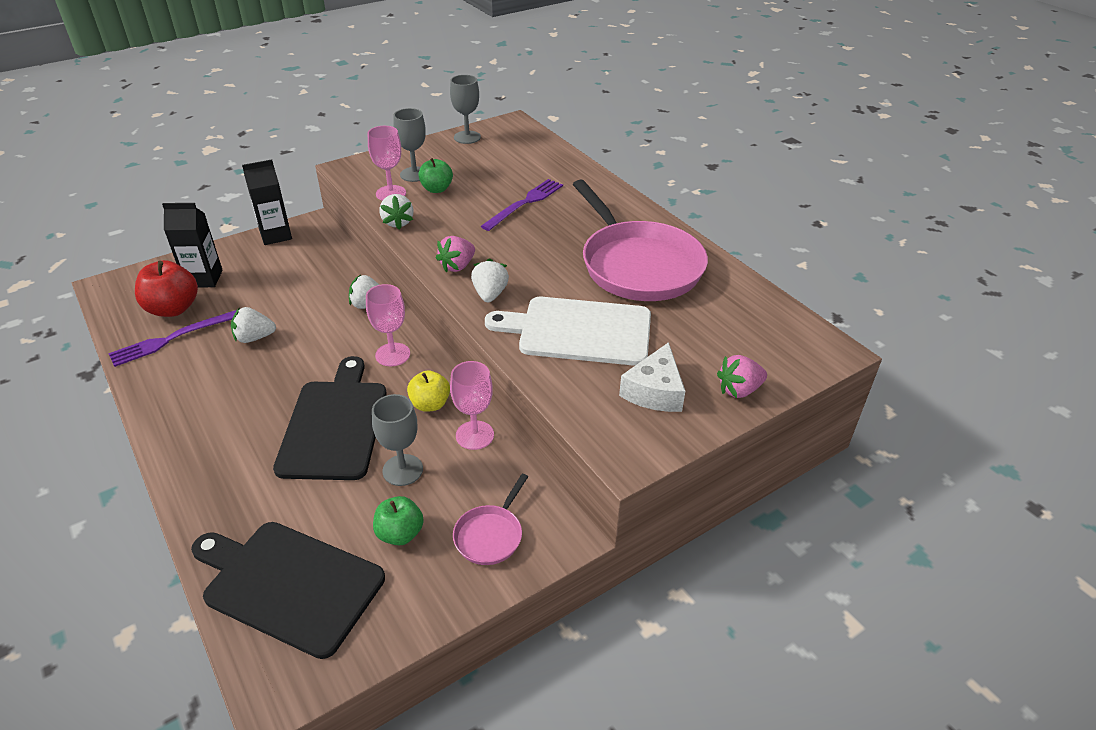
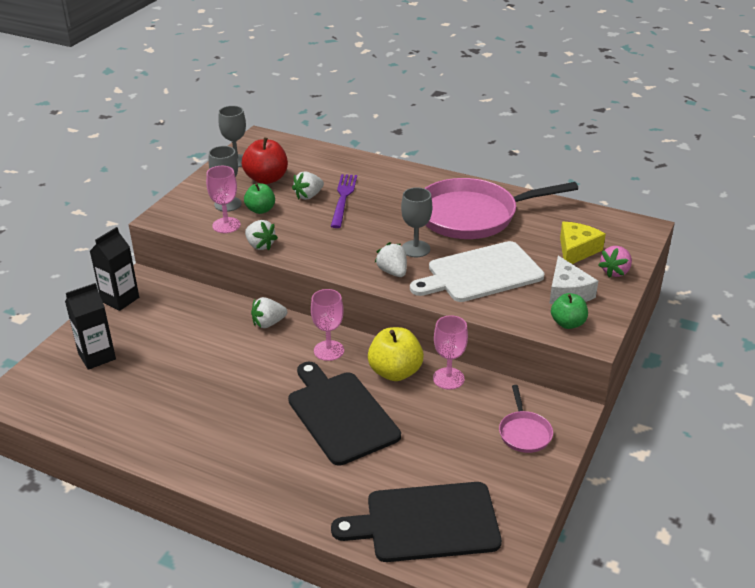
camera: 30 degrees left, 5 degrees down
purple fork [108,310,236,367] -> none
red apple [135,260,198,317] -> red apple moved to [242,137,288,184]
white strawberry [231,307,276,343] -> white strawberry moved to [292,171,324,200]
grey goblet [372,394,423,486] -> grey goblet moved to [401,187,432,257]
green apple [373,496,424,546] -> green apple moved to [551,293,588,329]
yellow apple [407,370,450,412] -> yellow apple [368,327,424,381], size x1.54
pink strawberry [436,236,475,272] -> none
pink pan [573,180,708,301] -> pink pan turned 135 degrees clockwise [424,178,578,239]
none -> yellow cheese [560,222,606,264]

